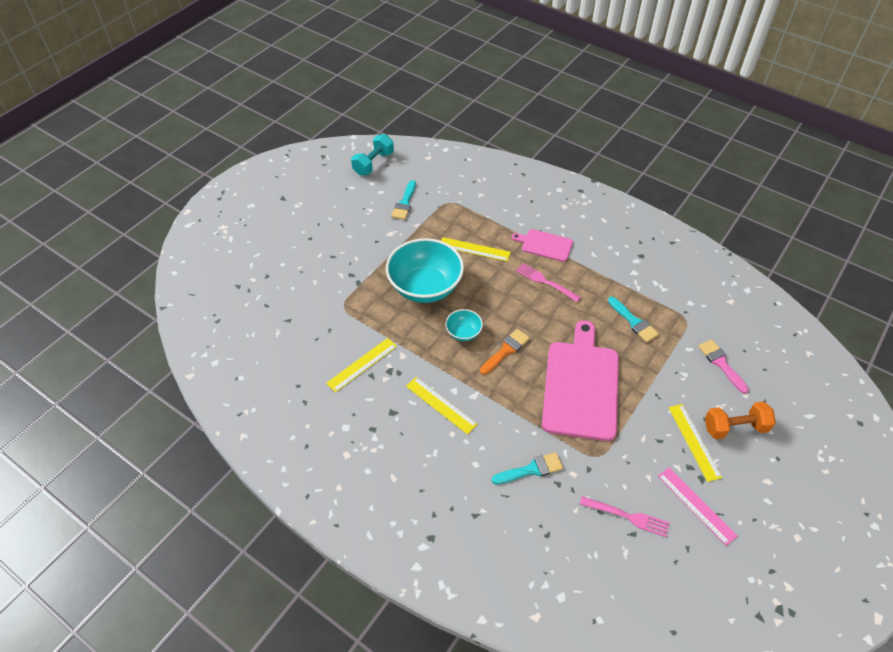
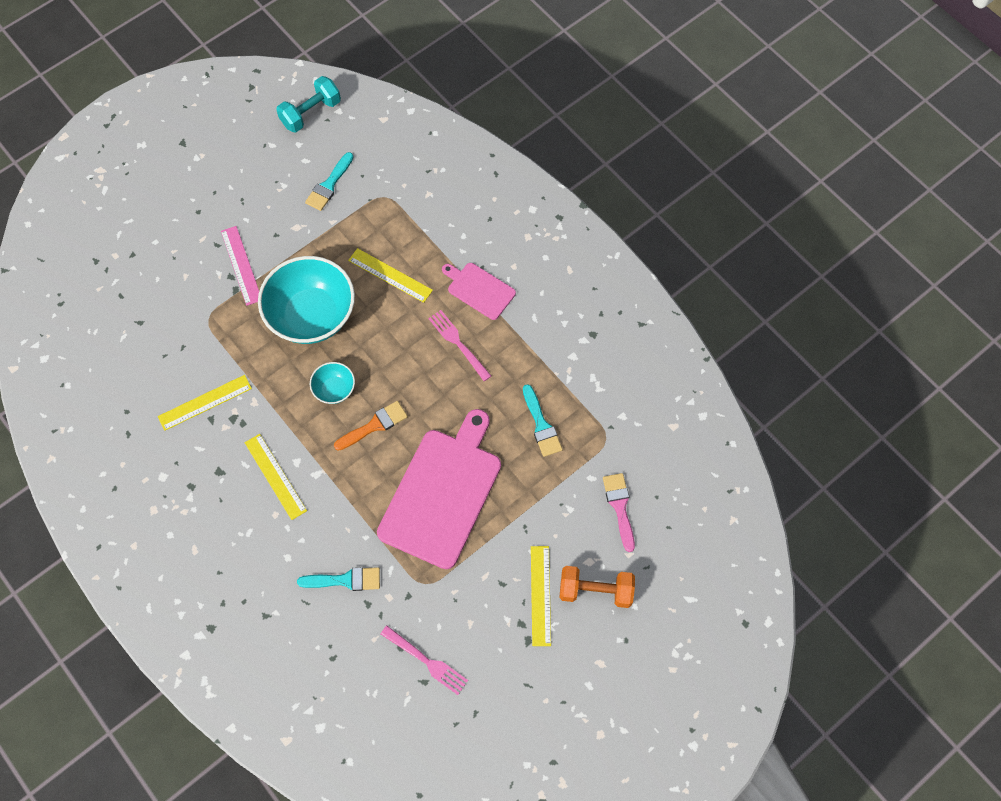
camera: 15 degrees right, 15 degrees up
pink ruler [658,467,738,546] -> pink ruler moved to [221,226,259,306]

